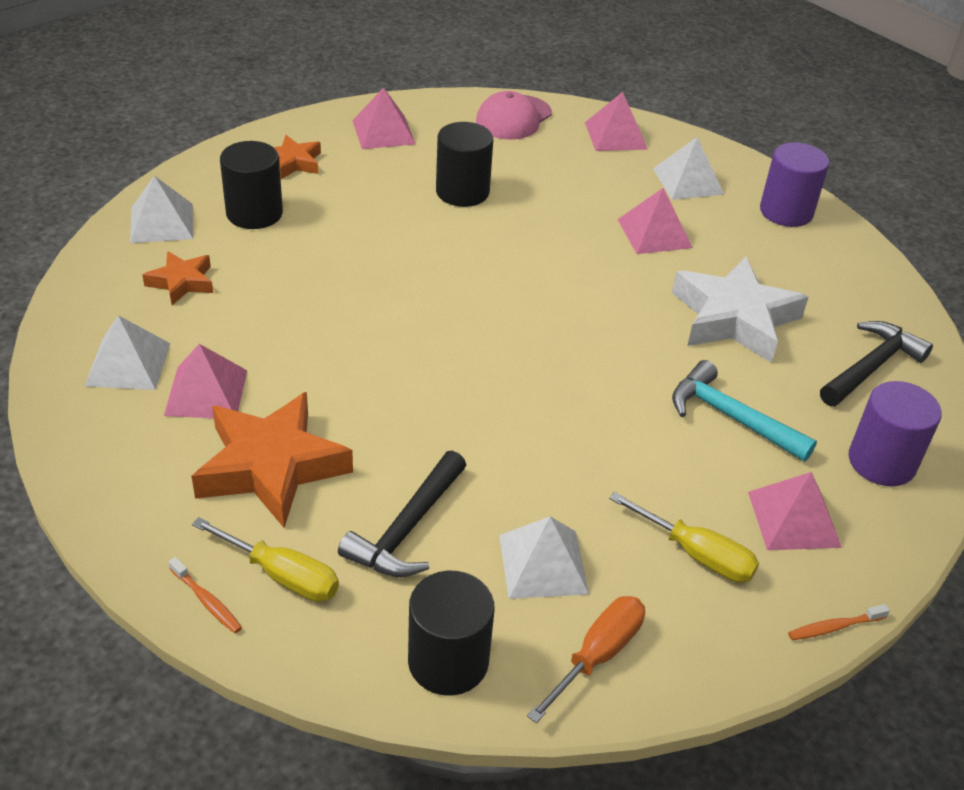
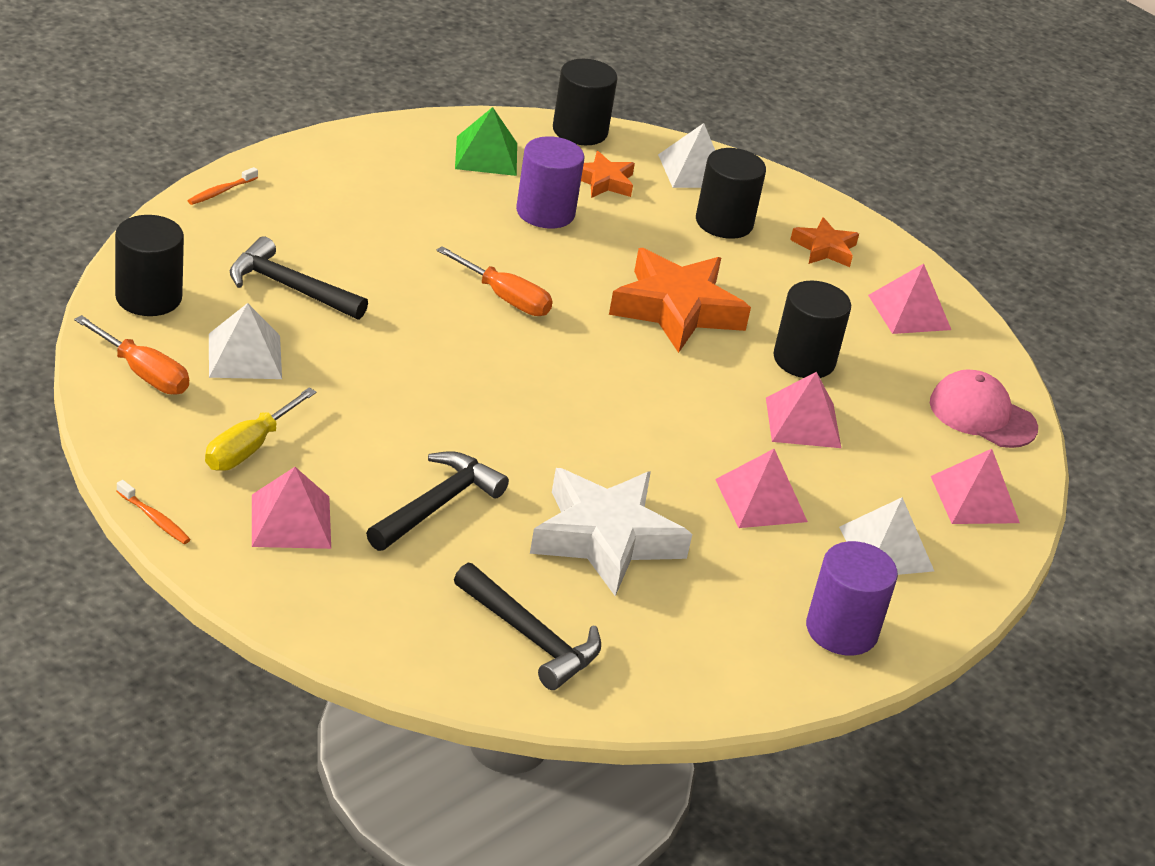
camera: 85 degrees right, 5 degrees down
white pyramid [85,315,170,390] -> green pyramid [455,107,517,176]
pink pyramid [164,344,247,418] -> pink pyramid moved to [766,372,841,448]
orange star [191,392,353,528] -> orange star moved to [609,248,751,353]
yellow screwdriver [192,517,339,602] -> none
turquoise hammer [672,360,817,462] -> black hammer [366,451,509,551]
orange toothbrush [788,604,890,640] -> orange toothbrush turned 150 degrees clockwise [116,480,191,544]
purple cylinder [849,381,942,486] -> purple cylinder moved to [516,136,584,228]
none -> orange screwdriver [436,246,553,316]
none -> black cylinder [553,59,618,145]

